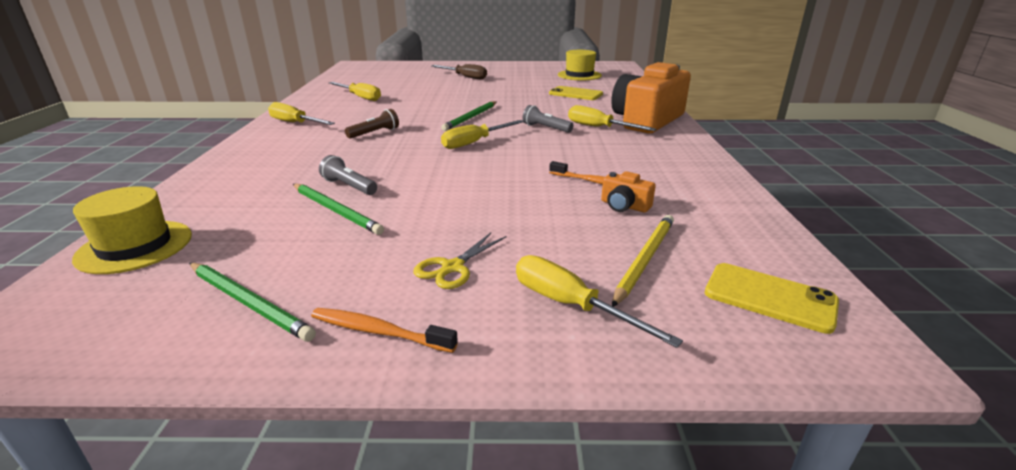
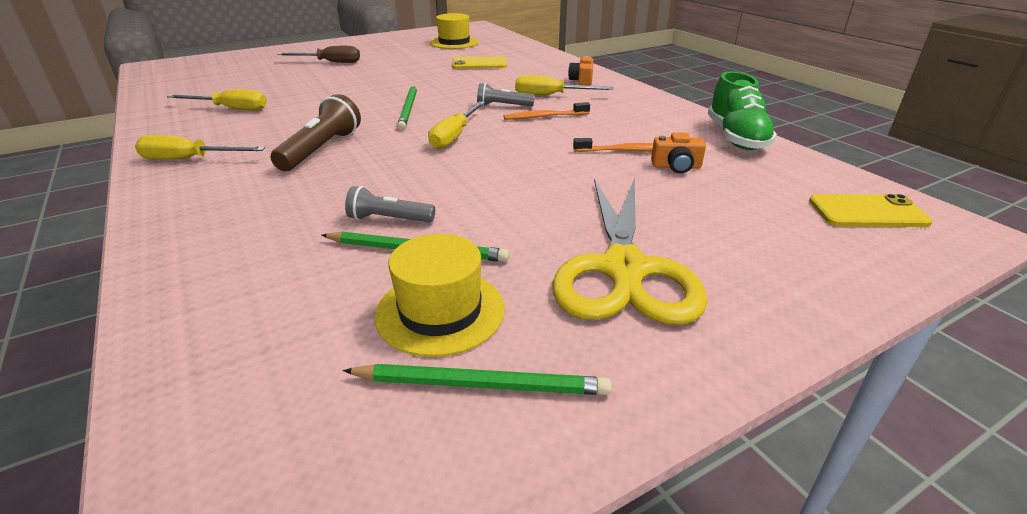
camera: 30 degrees left, 5 degrees up
yellow hat [72,186,192,274] -> yellow hat moved to [374,234,505,357]
orange toothbrush [311,308,458,353] -> orange toothbrush moved to [504,102,590,120]
brown flashlight [345,109,399,139] -> brown flashlight [270,94,361,171], size x1.61
yellow scissors [413,233,506,289] -> yellow scissors [552,178,707,325], size x2.26
yellow screwdriver [516,255,683,348] -> none
orange camera [611,62,691,133] -> orange camera [568,56,593,86], size x0.40
yellow pencil [612,215,674,307] -> none
none -> green shoe [708,71,777,150]

